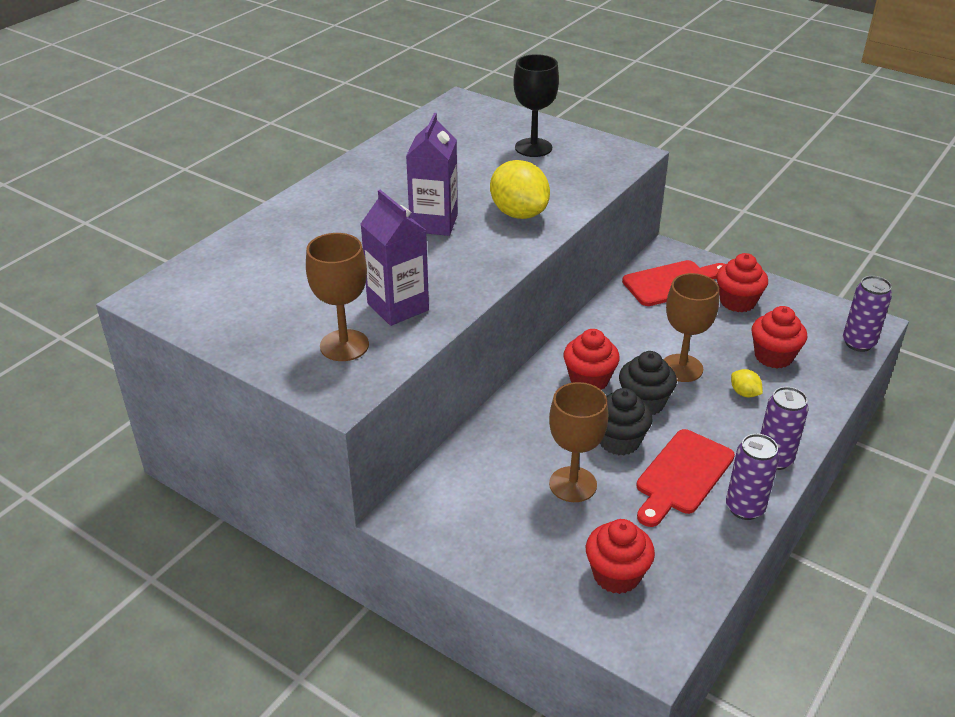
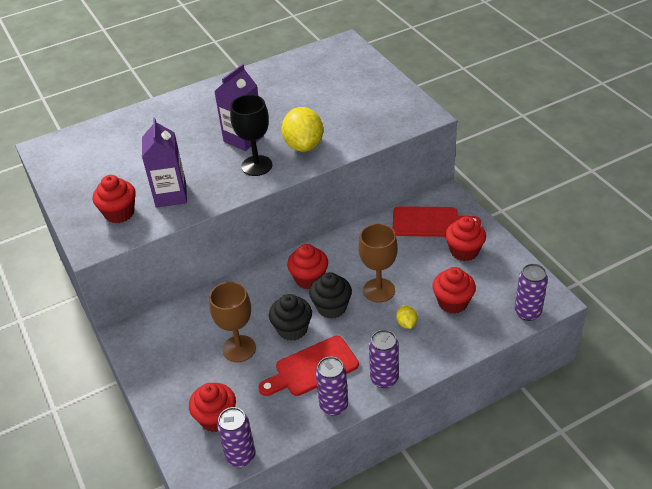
camera: 30 degrees right, 5 degrees up
brown goblet [306,233,369,361] -> red cupcake [93,175,136,223]
black goblet [513,54,559,157] -> black goblet moved to [230,95,272,176]
none -> purple can [217,407,255,467]

